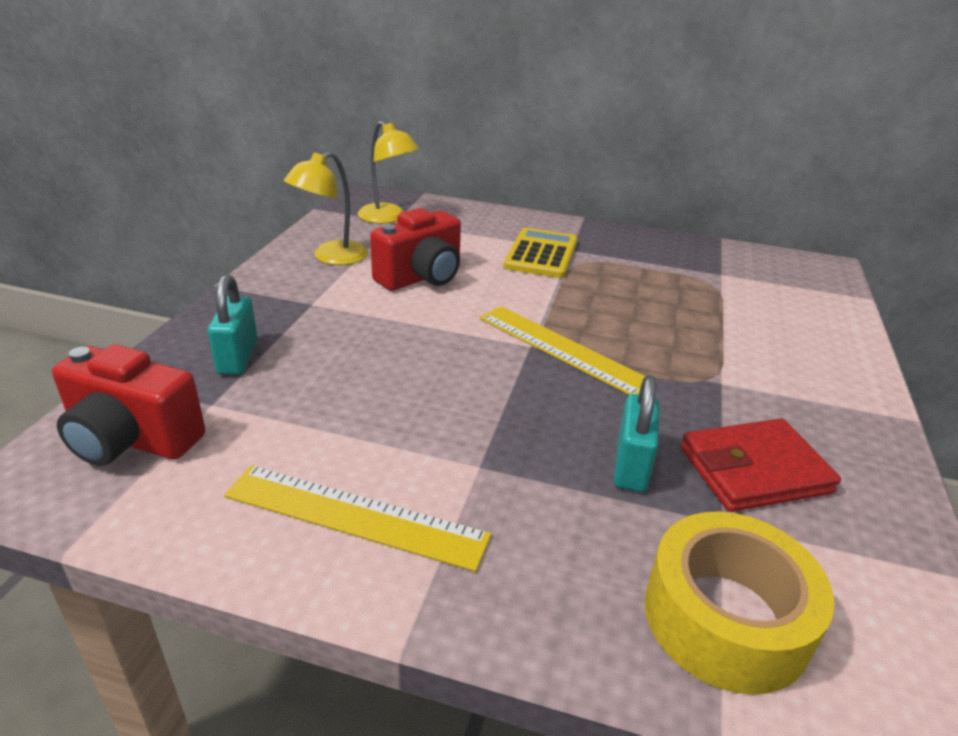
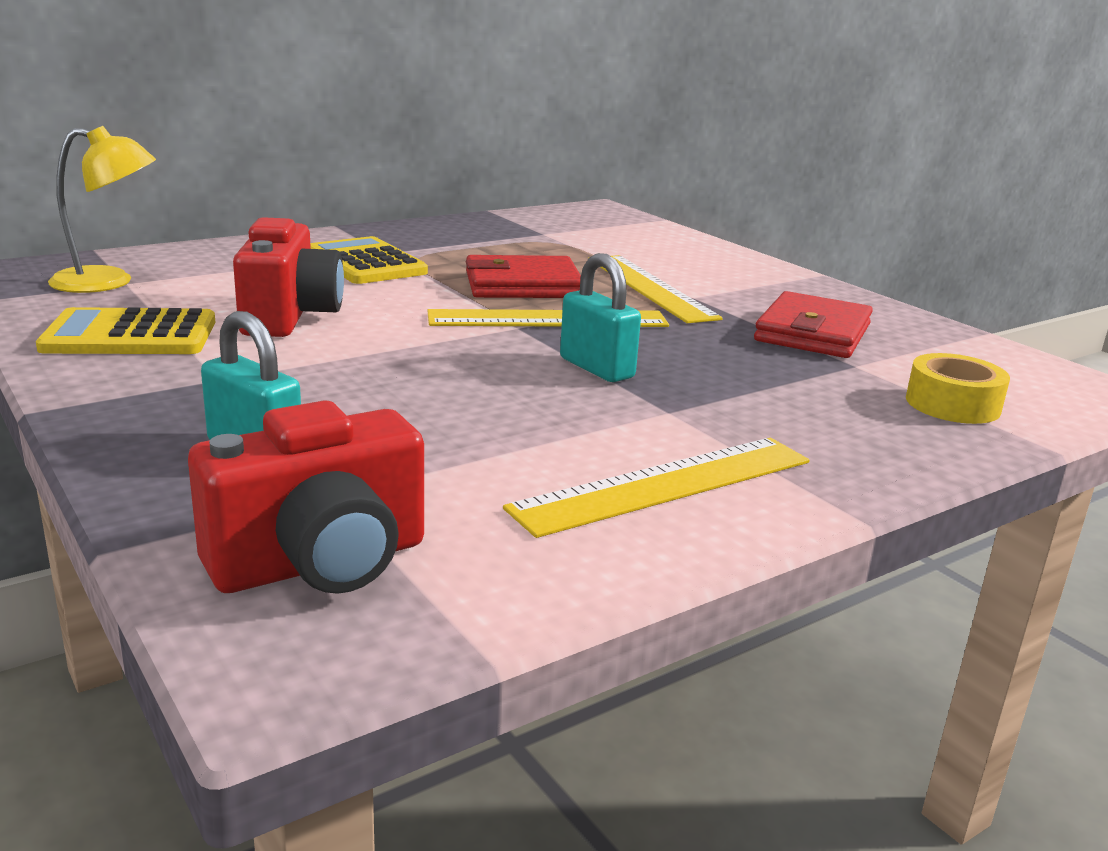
camera: 50 degrees left, 10 degrees down
yellow lamp [284,151,368,265] -> yellow calculator [36,307,215,354]
turquoise padlock [614,375,659,492] -> turquoise padlock moved to [560,253,641,382]
yellow tape [645,511,835,695] -> yellow tape [906,353,1010,424], size x0.62
none -> red wallet [466,255,581,298]
none -> yellow ruler [589,255,723,323]

